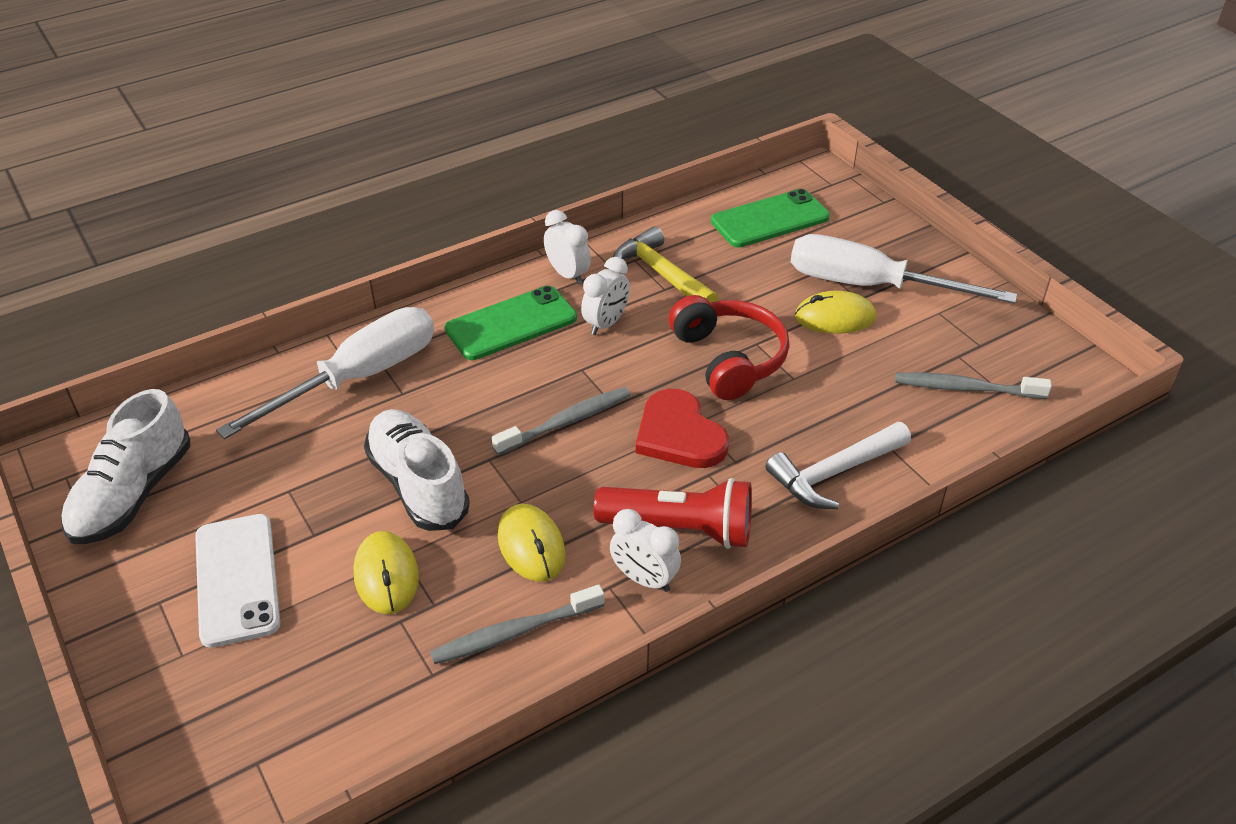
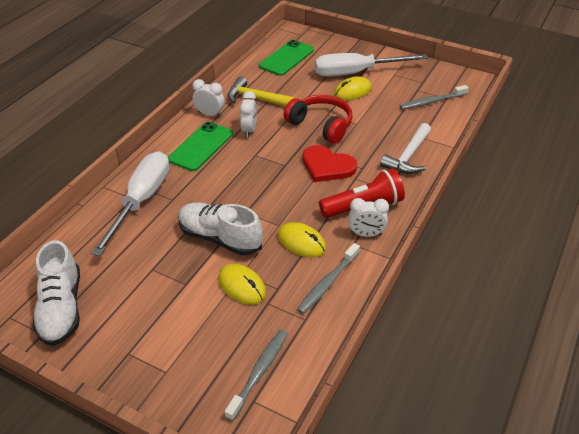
camera: 30 degrees left, 0 degrees up
white phone [195,514,280,648] -> none
grey toothbrush [492,387,631,455] -> grey toothbrush moved to [225,329,288,421]

